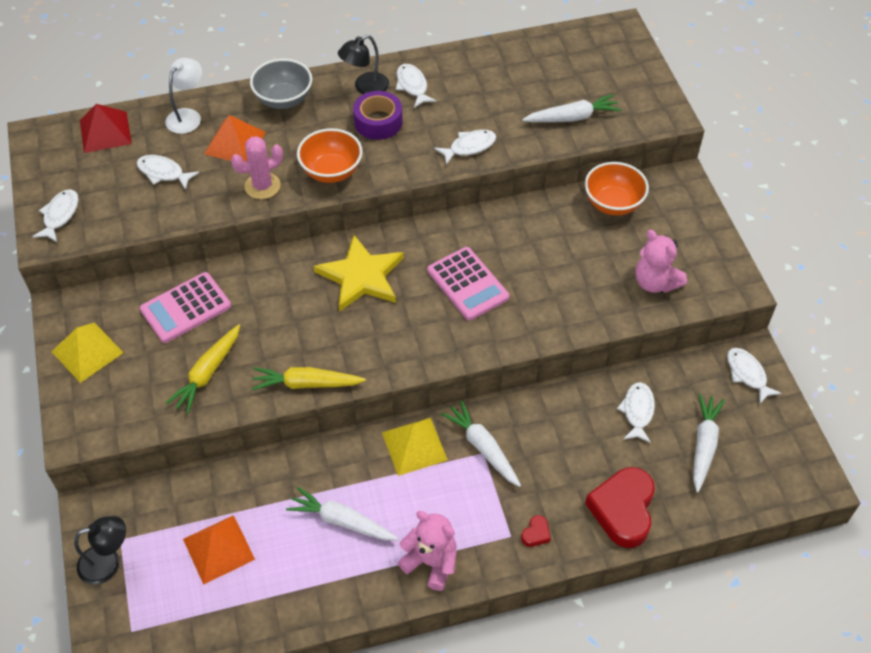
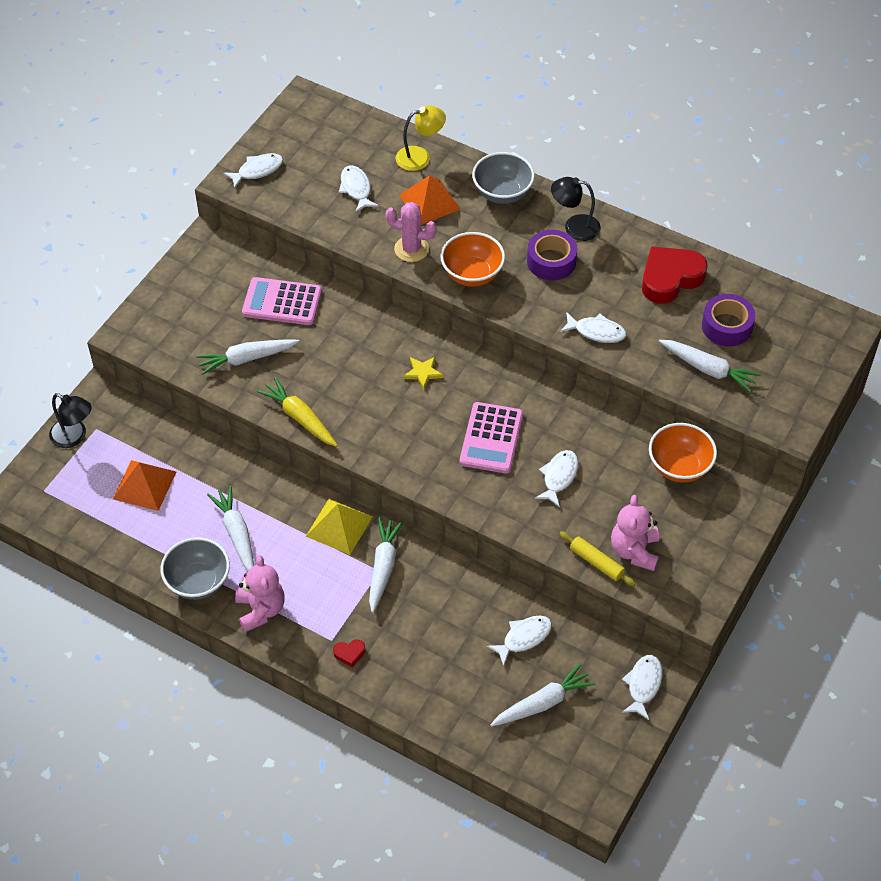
camera: 45 degrees right, 0 degrees up
yellow pyramid [51,323,124,383] -> none
red pyramid [80,104,132,153] -> none
white lamp [165,58,202,134] -> yellow lamp [396,105,446,171]
yellow carrot [166,324,240,414] -> white carrot [196,339,299,375]
yellow star [314,235,404,312] -> yellow star [403,357,444,390], size x0.46
white fish [396,64,436,108] -> white fish moved to [535,450,578,507]
red heart [585,467,655,548] -> red heart moved to [642,246,708,304]
none -> grey bowl [161,537,230,600]
none -> yellow rolling pin [559,531,636,586]
none -> purple tape [702,294,756,346]

